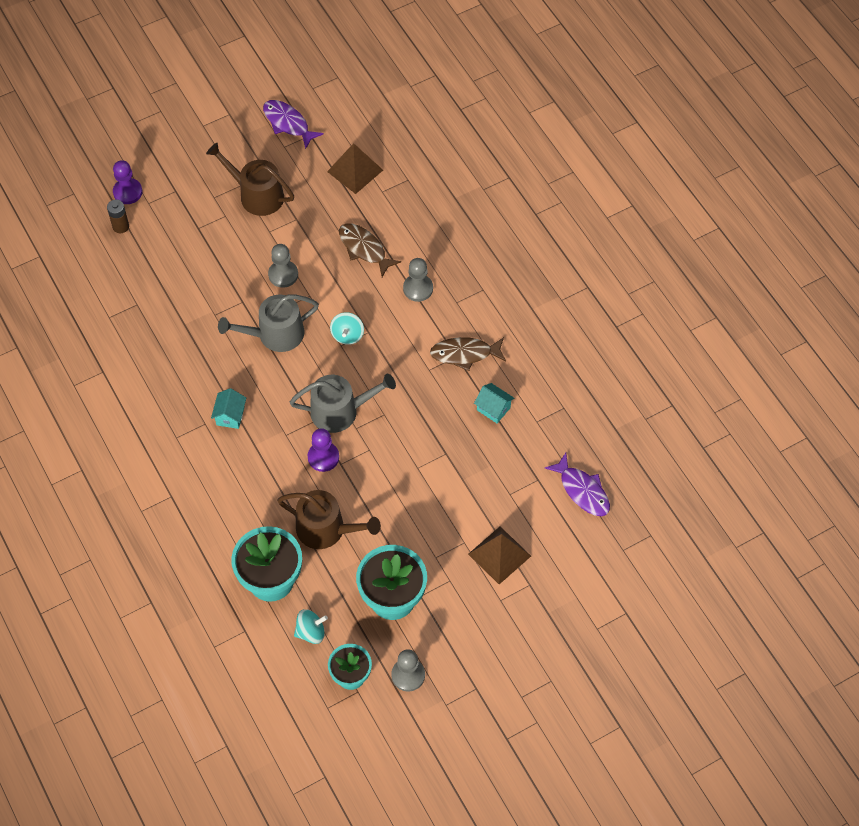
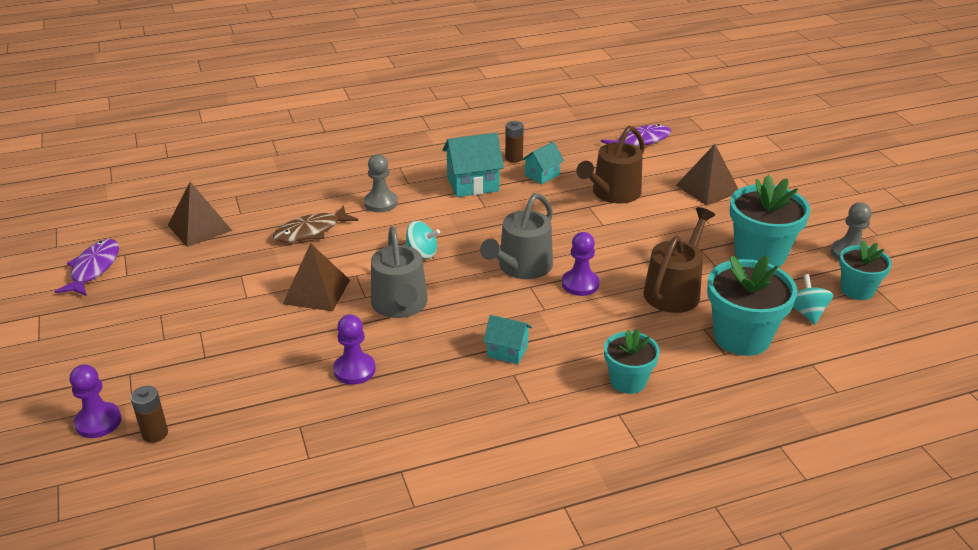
camera: 80 degrees left, 25 degrees down
brown watering can [206,143,294,216] -> brown watering can moved to [576,126,645,204]
purple fish [263,100,324,149] -> purple fish turned 135 degrees clockwise [54,239,119,296]
grey pawn [268,244,298,288] -> brown pyramid [283,243,350,311]
grey watering can [290,374,396,433] -> grey watering can turned 150 degrees counterclockwise [480,193,553,279]
brown fish [430,337,506,371] -> turquoise house [442,133,504,197]
none -> purple pawn [333,315,376,385]
none -> brown battery [505,121,524,163]
none -> turquoise flower pot [604,329,660,394]

